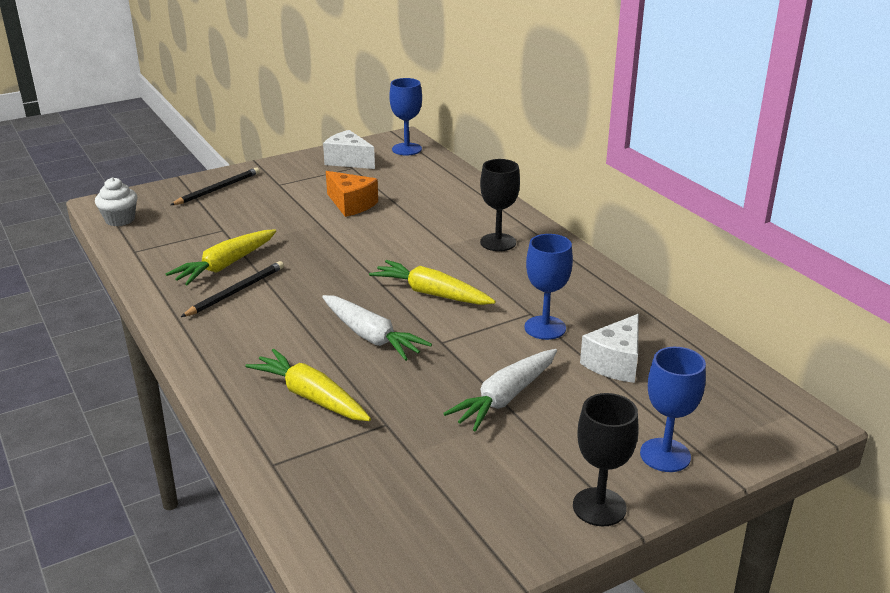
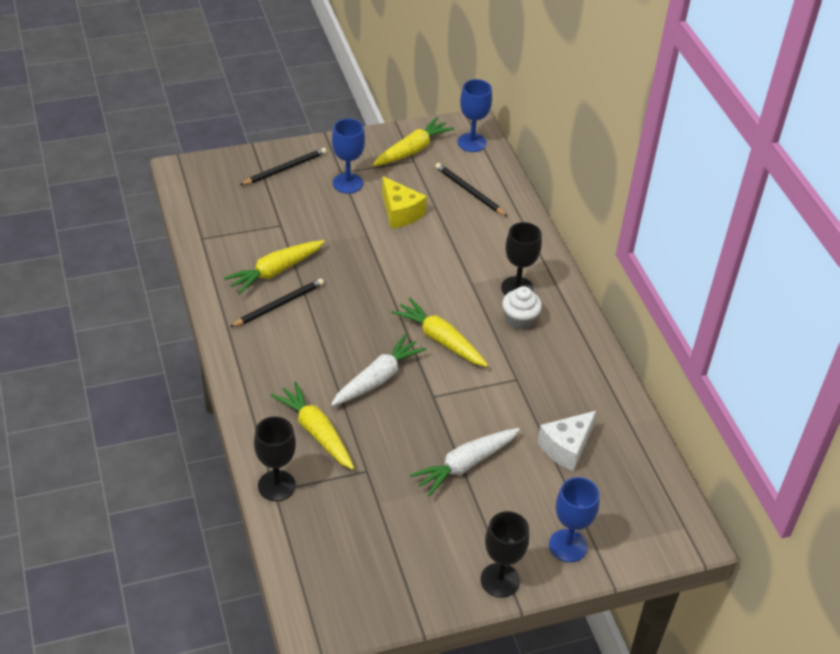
camera: 10 degrees right, 15 degrees up
white cupcake [95,177,138,226] -> white cupcake moved to [502,286,542,330]
white carrot [322,295,432,361] -> white carrot turned 105 degrees counterclockwise [331,334,427,406]
white cheese [323,130,375,169] -> yellow carrot [373,117,454,166]
orange cheese [326,171,378,217] -> yellow cheese [382,176,427,228]
blue goblet [524,234,573,340] -> blue goblet moved to [332,119,365,194]
none -> black goblet [254,416,296,501]
none -> black pencil [435,163,508,217]

